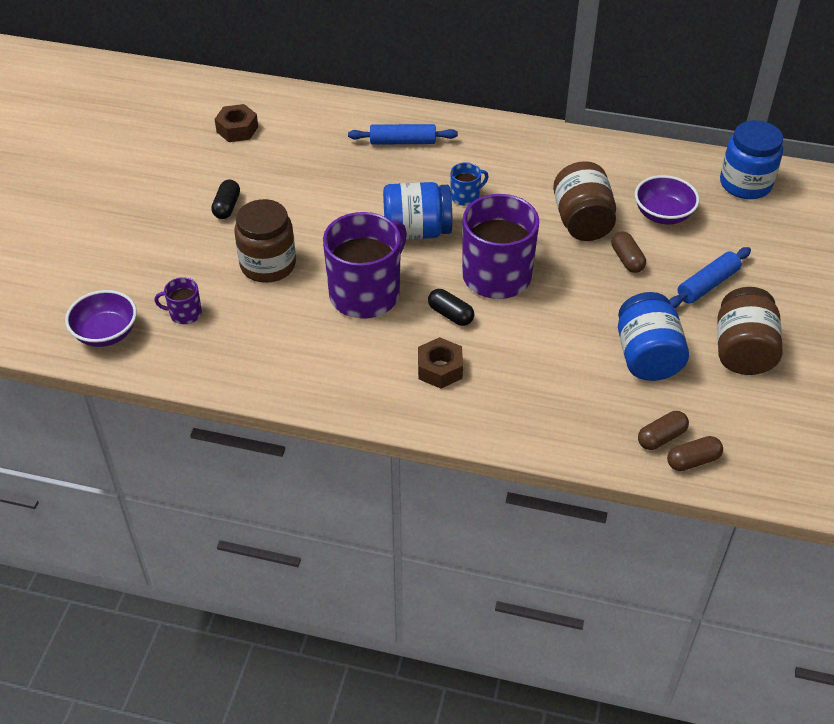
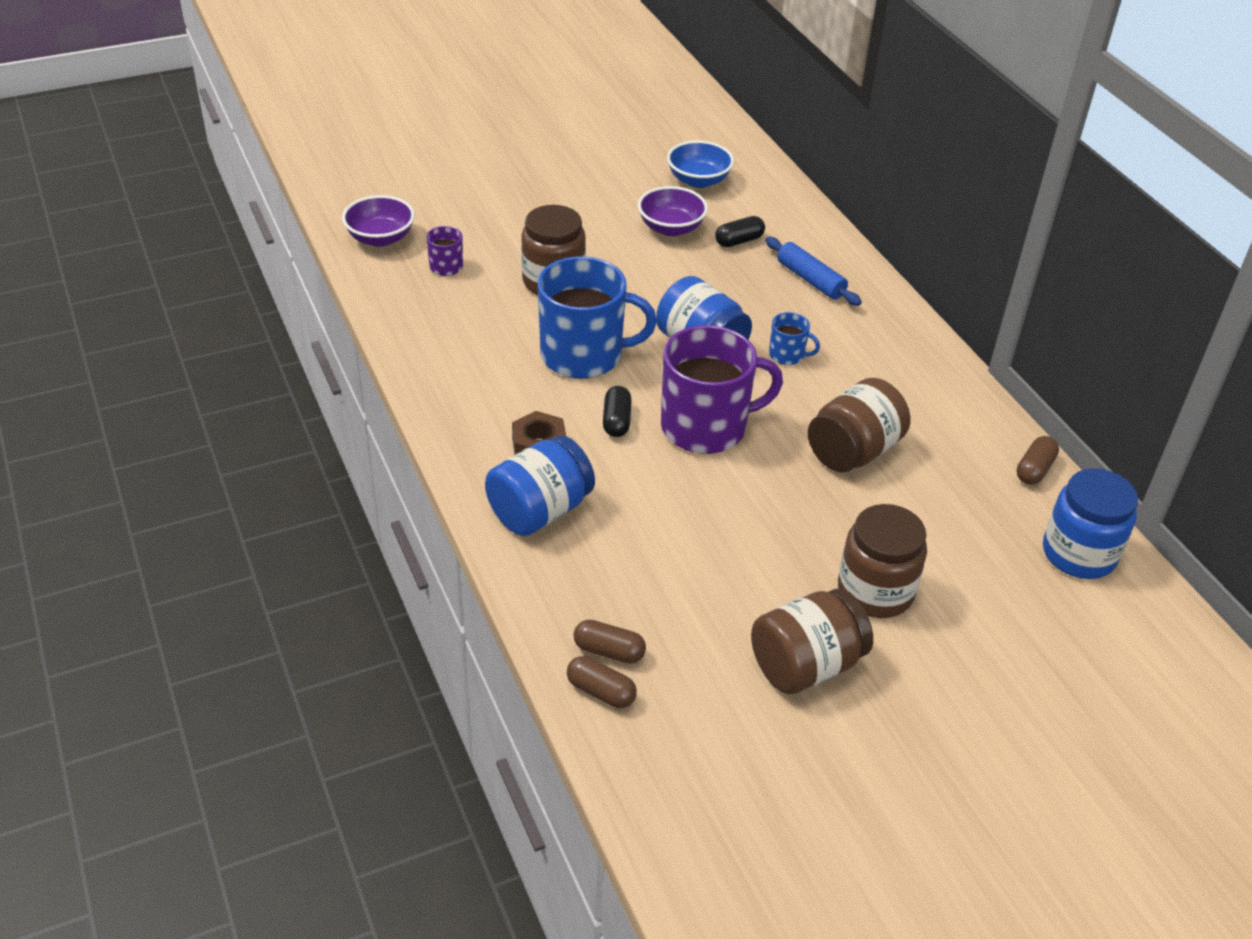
camera: 50 degrees right, 5 degrees down
black capsule [211,180,240,219] -> black capsule moved to [715,216,765,247]
brown nut [215,104,258,142] -> blue bowl [667,140,734,188]
purple mug [323,212,407,319] -> blue mug [538,256,657,379]
brown capsule [612,232,646,273] -> brown capsule moved to [1017,436,1059,485]
blue jar [618,292,689,381] -> blue jar moved to [485,436,595,536]
purple bowl [635,175,699,224] -> purple bowl moved to [638,186,708,236]
blue rolling pin [669,247,751,308] -> brown jar [838,504,927,618]

